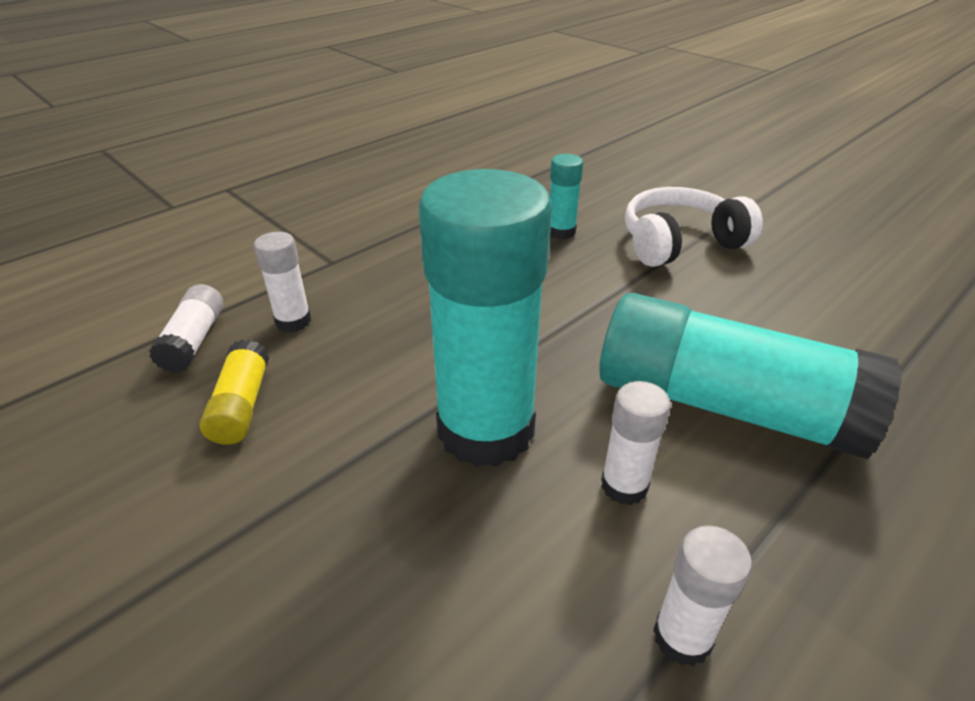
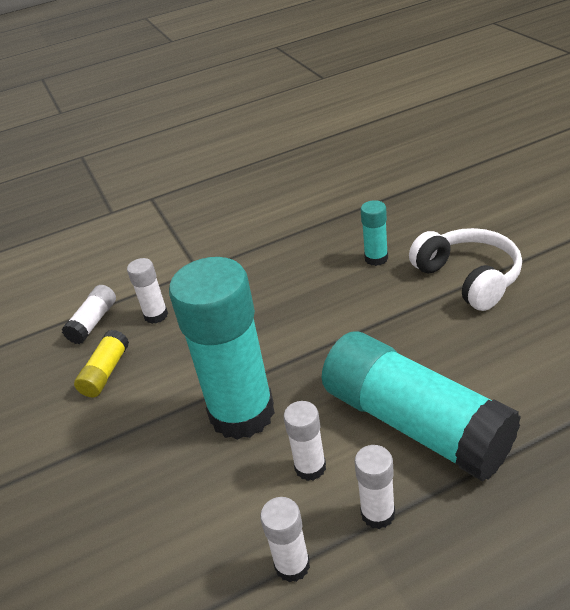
camera: 25 degrees right, 0 degrees up
white headphones [625,187,763,267] -> white headphones turned 60 degrees clockwise [409,228,522,311]
none -> white glue stick [354,445,395,529]

